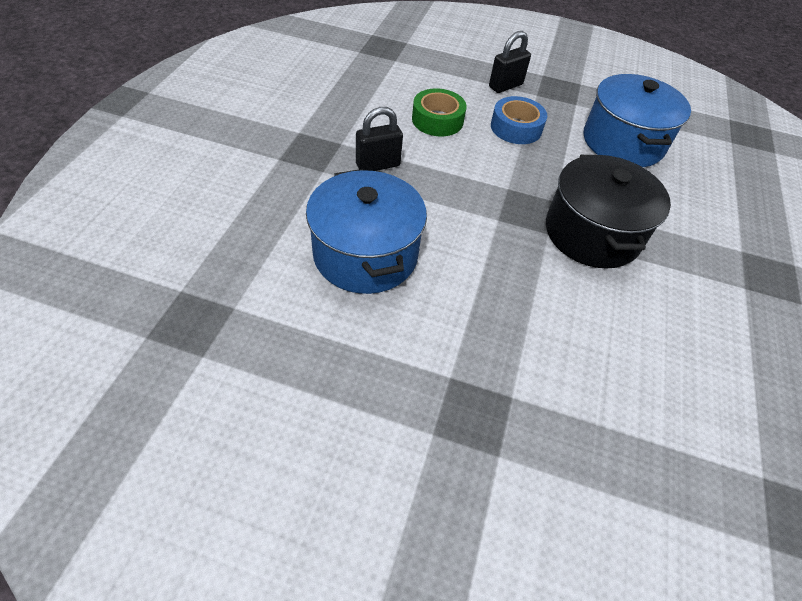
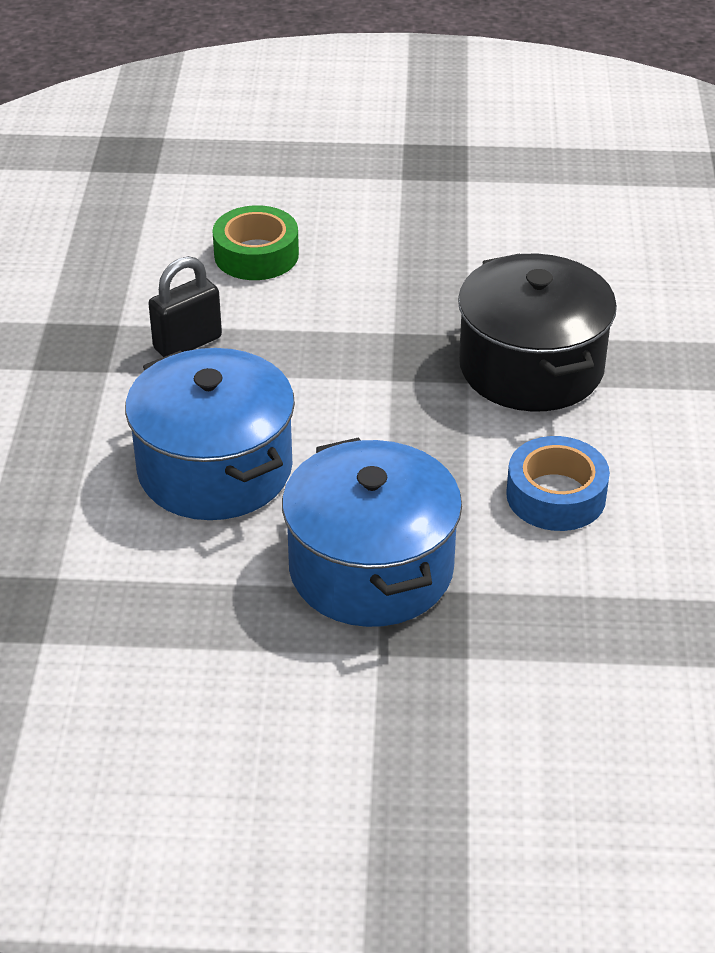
camera: 10 degrees left, 10 degrees down
black padlock [489,31,531,93] -> none
blue tape [491,96,547,144] -> blue tape moved to [506,436,610,531]
blue pot [584,74,691,167] -> blue pot moved to [282,437,462,627]

